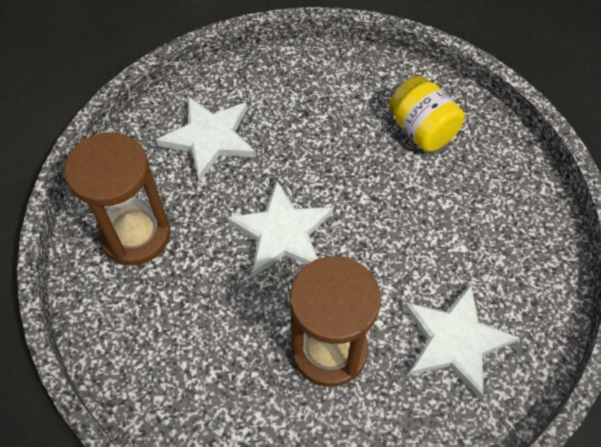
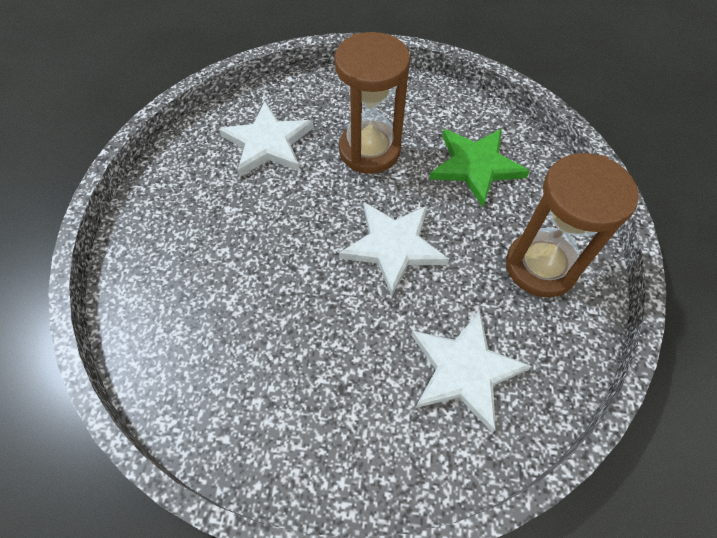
camera: 170 degrees left, 0 degrees up
yellow jar [389,76,465,152] -> none
none -> green star [429,128,530,207]

